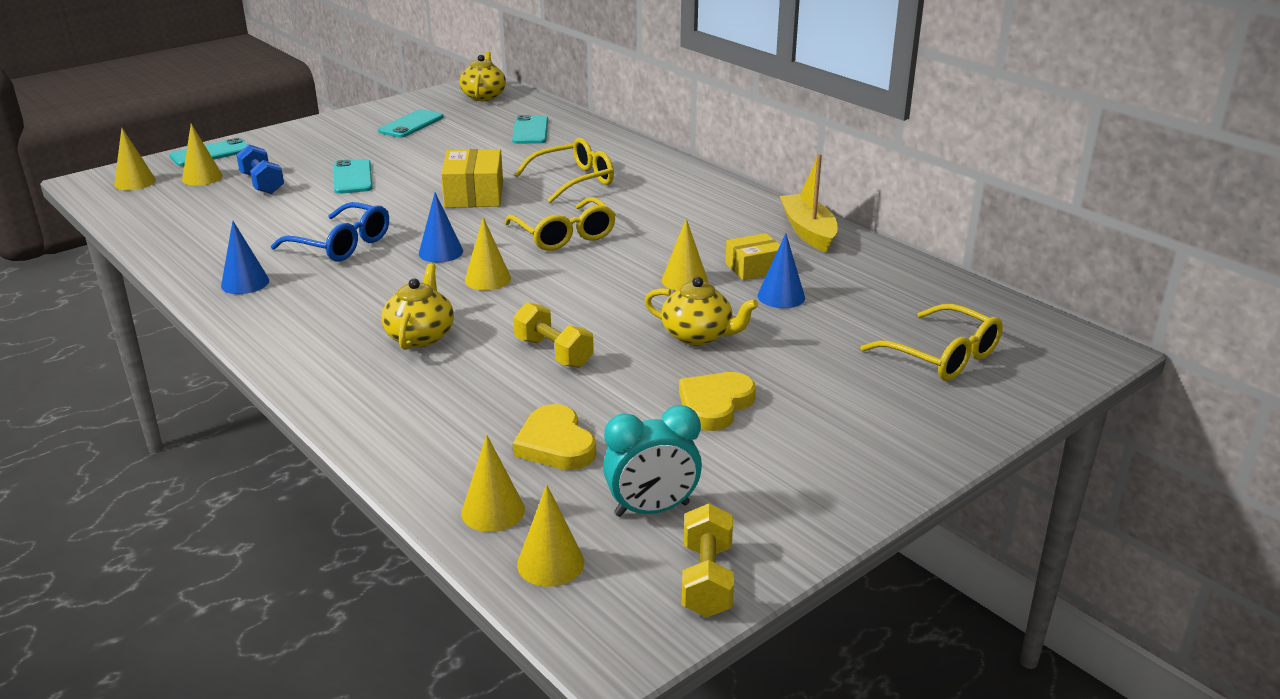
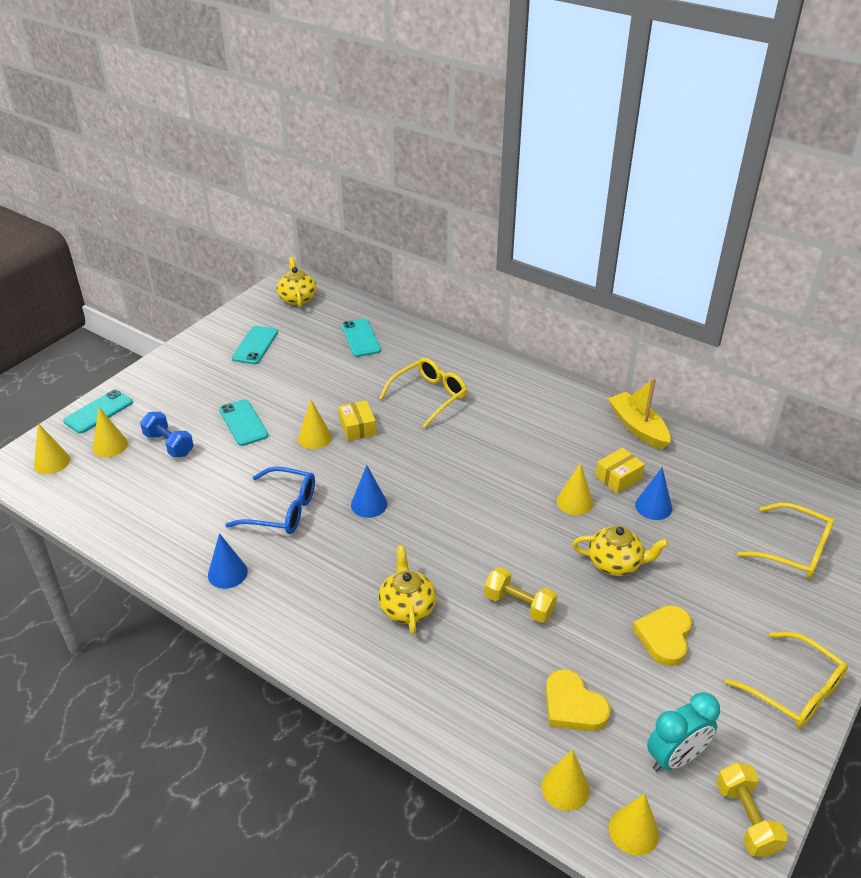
camera: 15 degrees left, 10 degrees up
yellow box [441,149,503,208] -> yellow box [339,400,376,441], size x0.64
yellow cone [465,217,511,290] -> yellow cone moved to [298,400,332,449]
yellow glasses [504,197,616,251] -> yellow glasses moved to [725,632,848,728]

